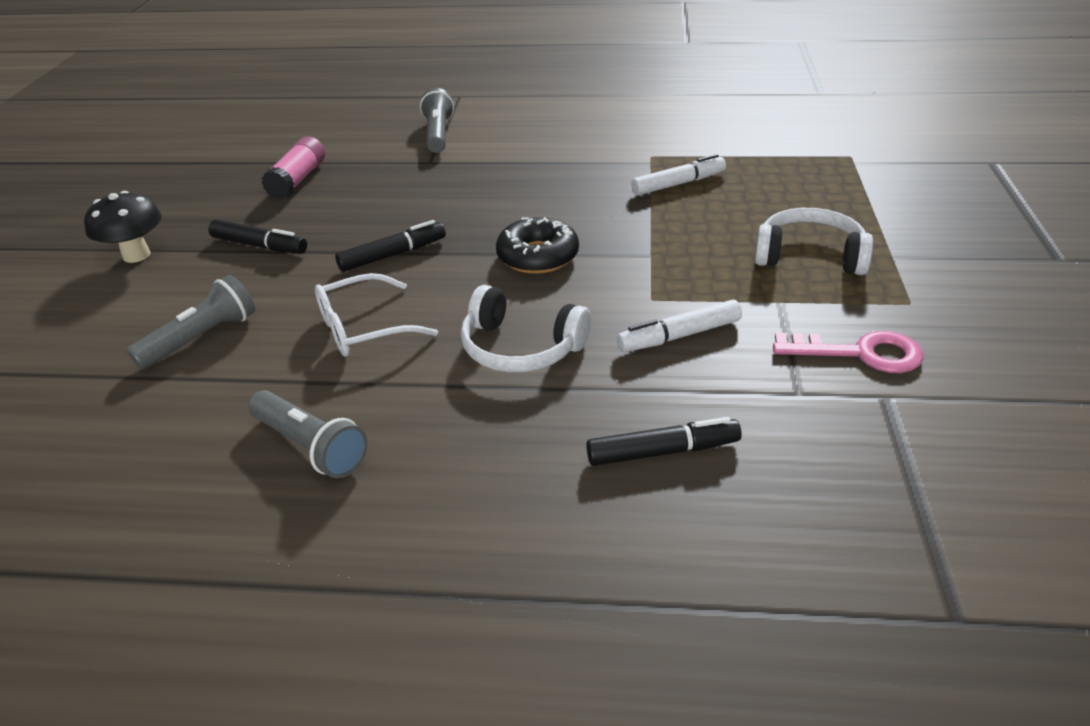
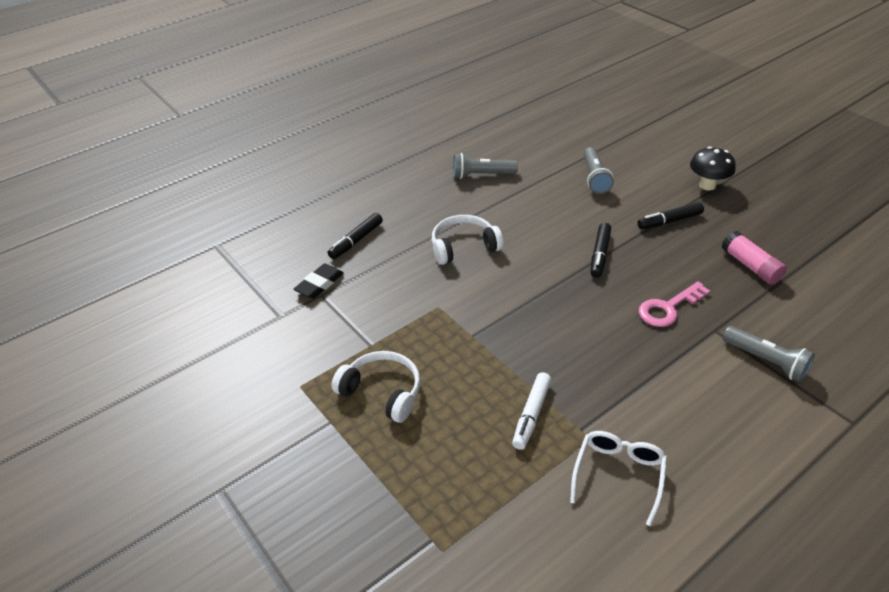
camera: 135 degrees right, 5 degrees up
white glasses [315,273,438,357] -> white glasses moved to [570,431,667,526]
black donut [496,217,579,274] -> none
white marker [617,300,742,352] -> none
white headphones [755,208,873,275] -> white headphones turned 120 degrees counterclockwise [332,351,421,423]
pink key [773,331,923,373] -> pink key moved to [639,281,710,327]
none -> black eraser [294,263,344,299]

